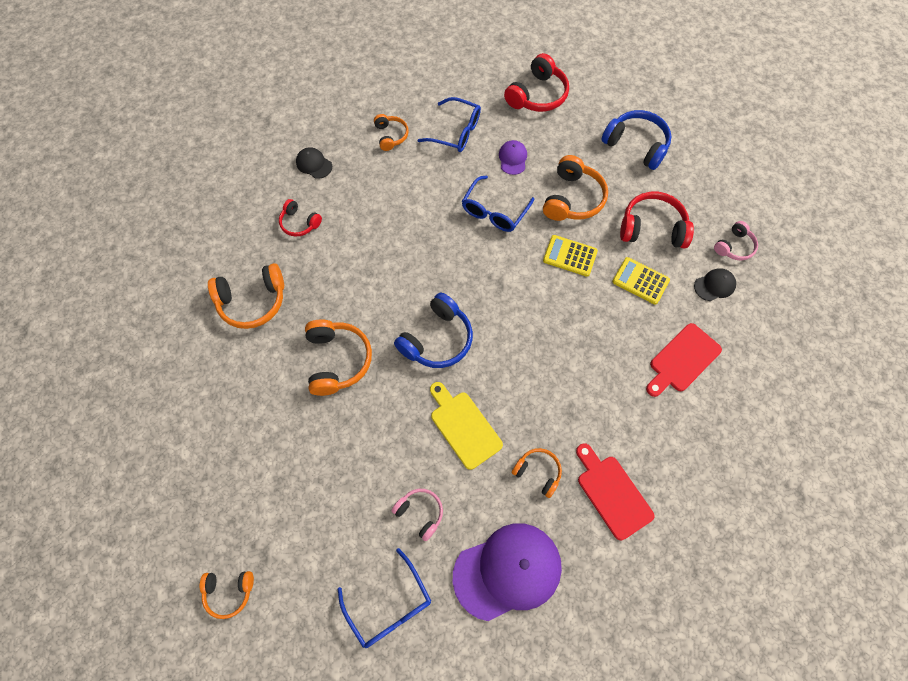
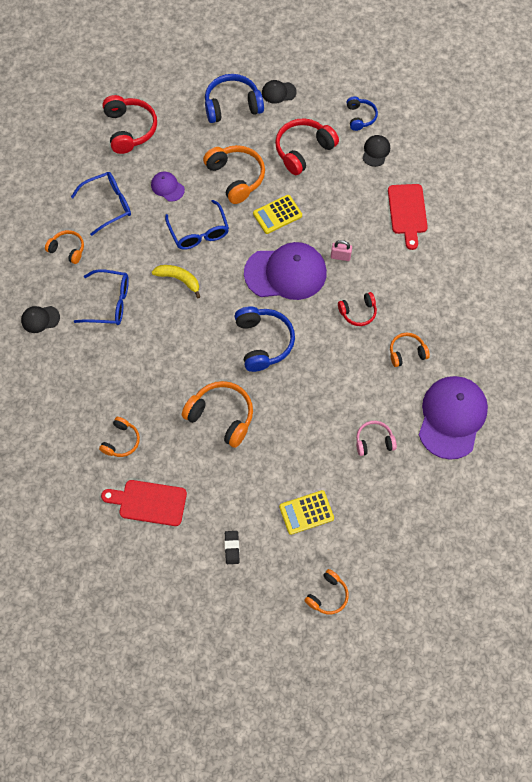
camera: 50 degrees left, 0 degrees up
orange headphones [208,263,284,329] -> orange headphones [99,417,140,457], size x0.59
red headphones [279,199,322,237] -> red headphones moved to [338,292,377,326]
blue glasses [338,548,431,648] -> blue glasses moved to [74,269,129,325]
yellow cutting board [430,382,503,470] -> none
red cutting board [576,443,654,540] -> red cutting board moved to [101,480,187,526]
yellow calculator [612,257,670,305] -> yellow calculator moved to [279,490,334,535]
pink headphones [714,221,758,260] -> blue headphones [347,96,378,131]
none -> yellow banana [152,265,200,298]
none -> black eraser [225,531,240,564]
none -> purple cap [244,242,327,300]
none -> black cap [262,80,297,104]
none -> pink padlock [331,240,352,261]

